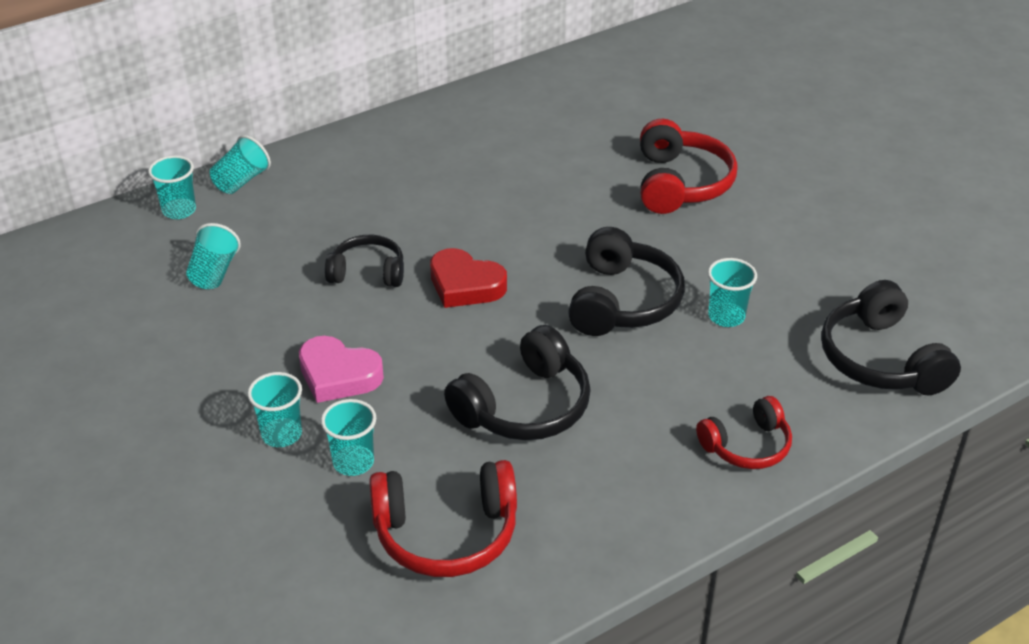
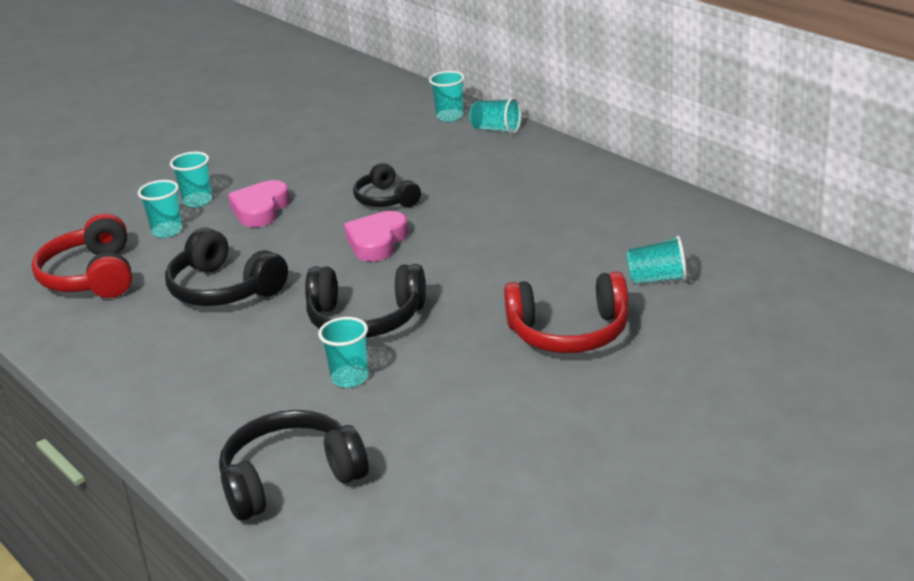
camera: 85 degrees right, 10 degrees down
turquoise cup [186,223,241,289] -> turquoise cup moved to [626,236,687,284]
black headphones [325,235,404,287] -> black headphones turned 150 degrees clockwise [353,163,421,207]
red heart [430,248,507,308] -> pink heart [344,211,409,262]
red headphones [696,396,792,469] -> none

